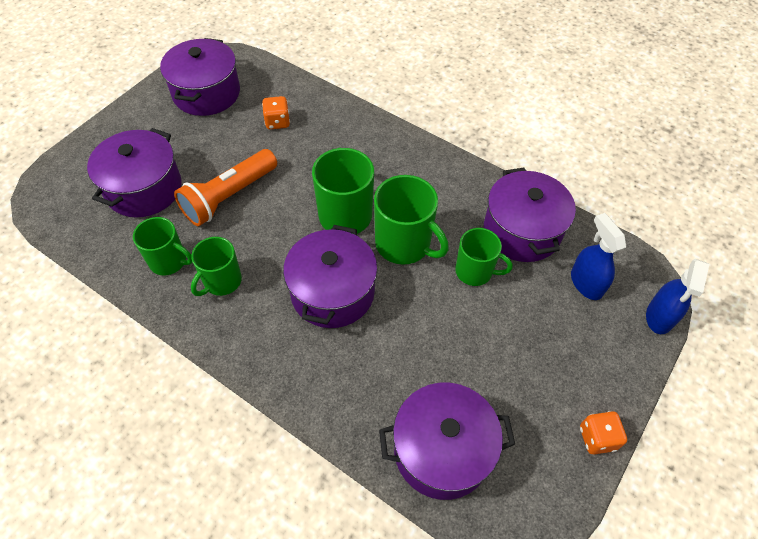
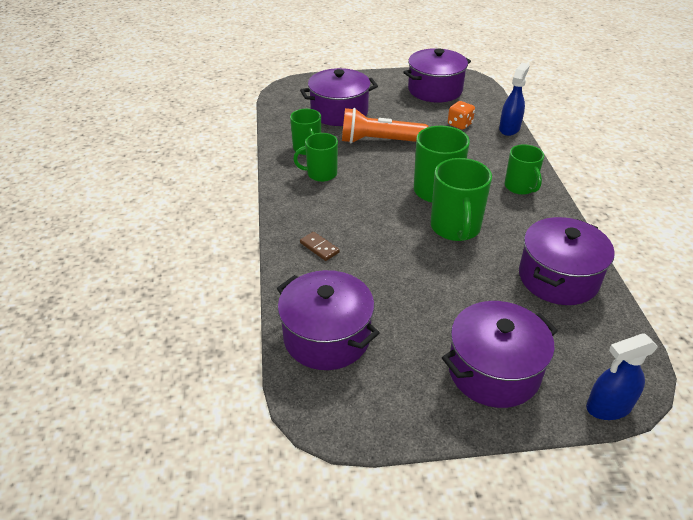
camera: 50 degrees right, 15 degrees down
purple pot [283,225,377,328] -> purple pot moved to [442,301,558,408]
green mug [455,228,513,286] -> green mug moved to [505,144,544,195]
blue spray bottle [571,213,626,300] -> blue spray bottle moved to [499,63,530,136]
orange dice [580,411,627,454] -> none
none -> brown domino [300,232,340,261]

